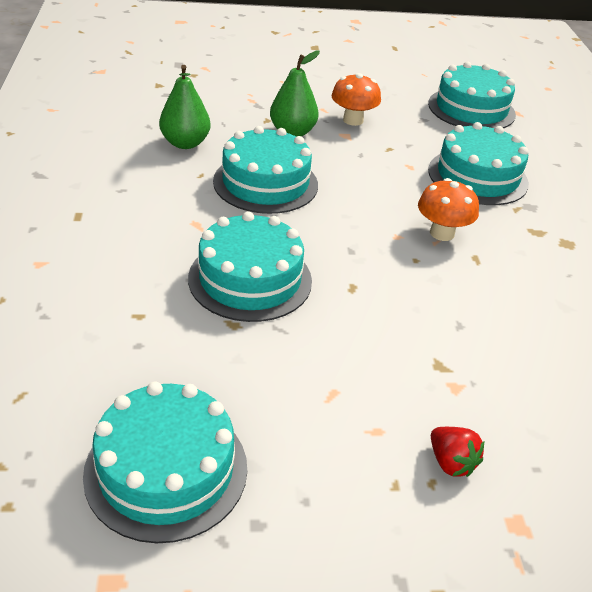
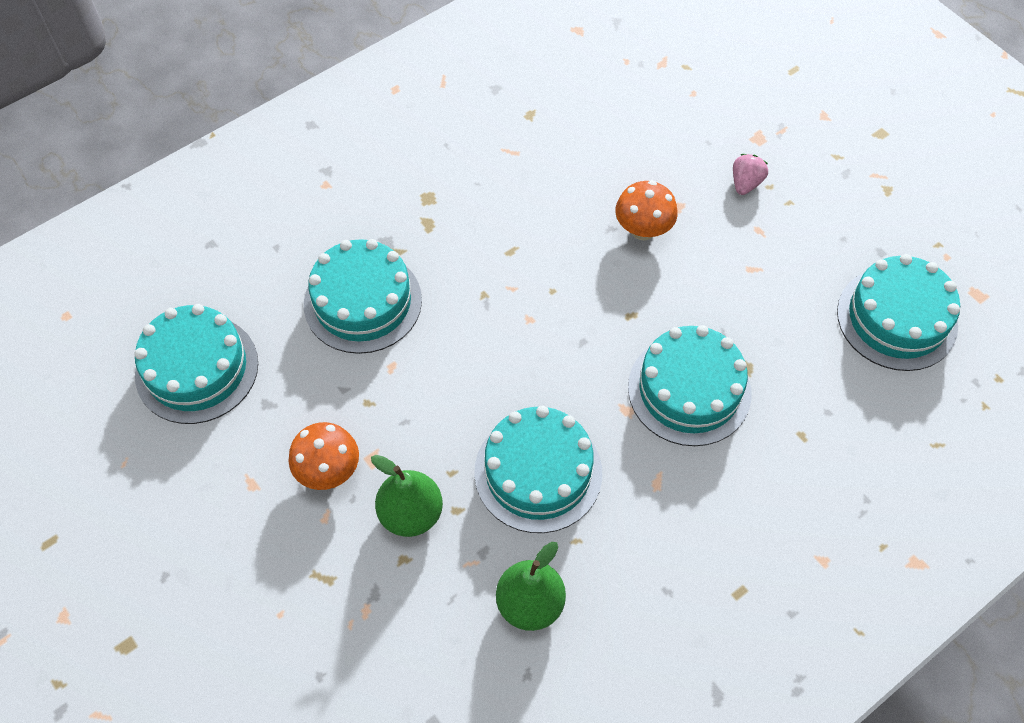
camera: 120 degrees left, 20 degrees up
orange mushroom [418,178,479,241] -> orange mushroom moved to [615,180,678,240]
red strawberry [431,427,485,477] -> pink strawberry [733,154,768,195]

